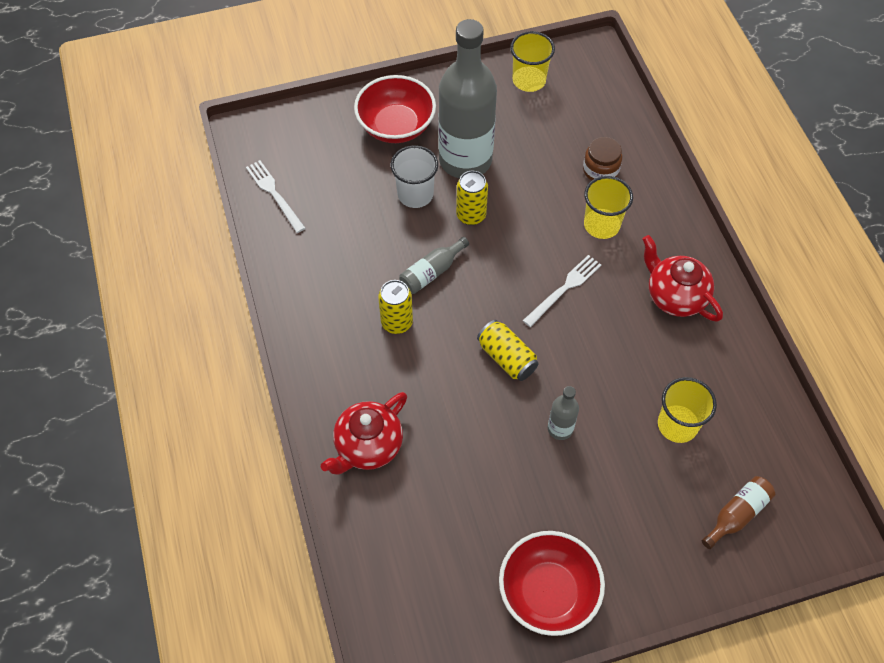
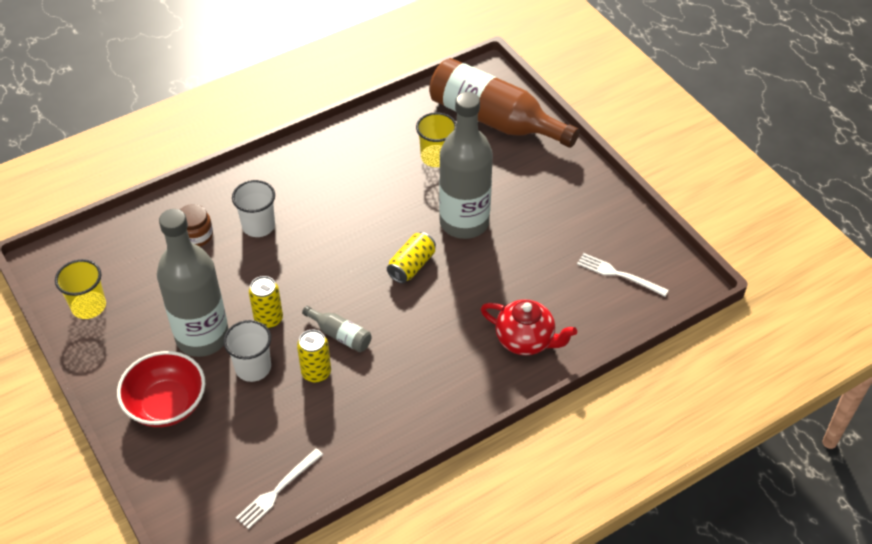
camera: 105 degrees left, 10 degrees down
yellow can [378,280,413,334] -> yellow can moved to [297,330,331,383]
red bowl [499,531,605,636] -> none
white fork [523,255,601,327] -> white fork moved to [577,253,669,296]
grey bottle [548,386,579,440] -> grey bottle [439,92,493,239], size x2.38
yellow cup [584,176,633,239] -> white cup [232,180,275,237]
red teapot [642,235,723,322] -> none
brown bottle [702,476,775,549] -> brown bottle [429,58,579,148], size x2.38

